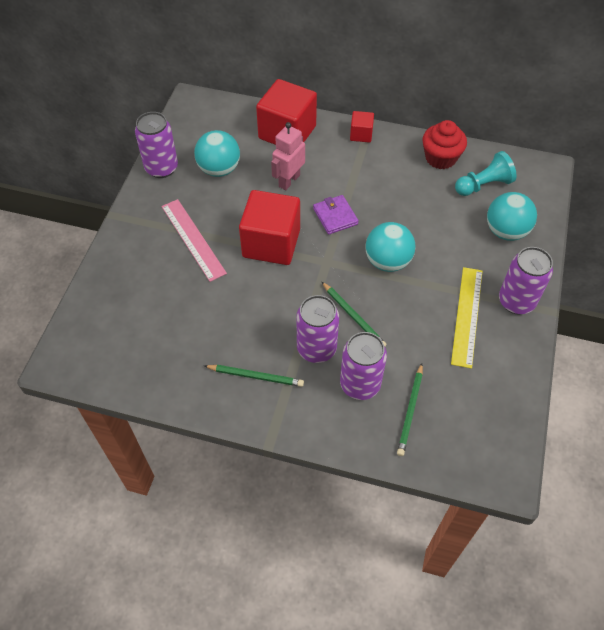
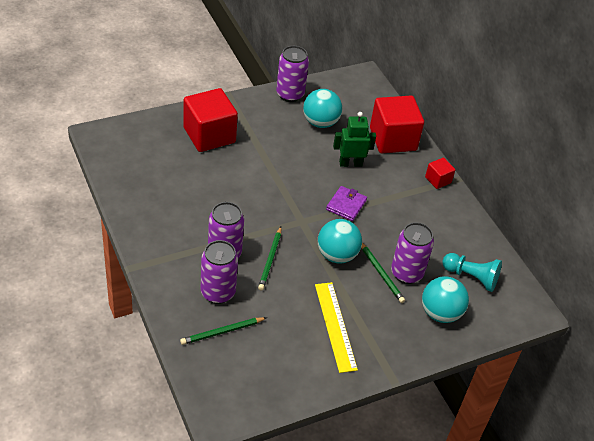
camera: 45 degrees right, 10 degrees down
pink ruler [162,199,227,282] -> none
green pencil [205,365,304,387] -> green pencil moved to [361,243,405,303]
red cube [239,190,300,265] -> red cube moved to [183,88,238,152]
pink robot [271,122,305,190] -> green robot [333,112,376,167]
red cupcake [422,120,467,169] -> none
yellow ruler [451,267,483,369] -> yellow ruler turned 75 degrees counterclockwise [315,282,358,373]
purple can [499,247,553,314] -> purple can moved to [391,222,434,284]

